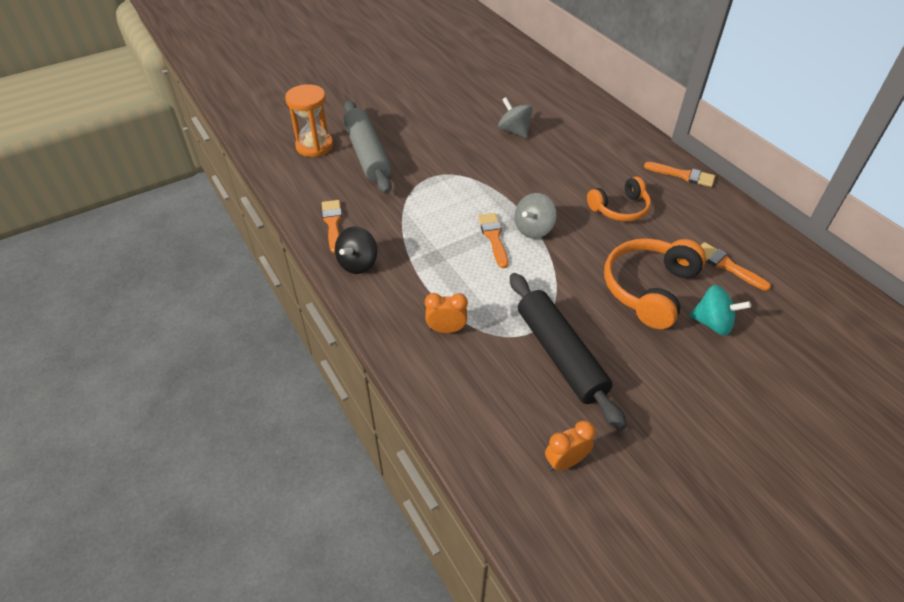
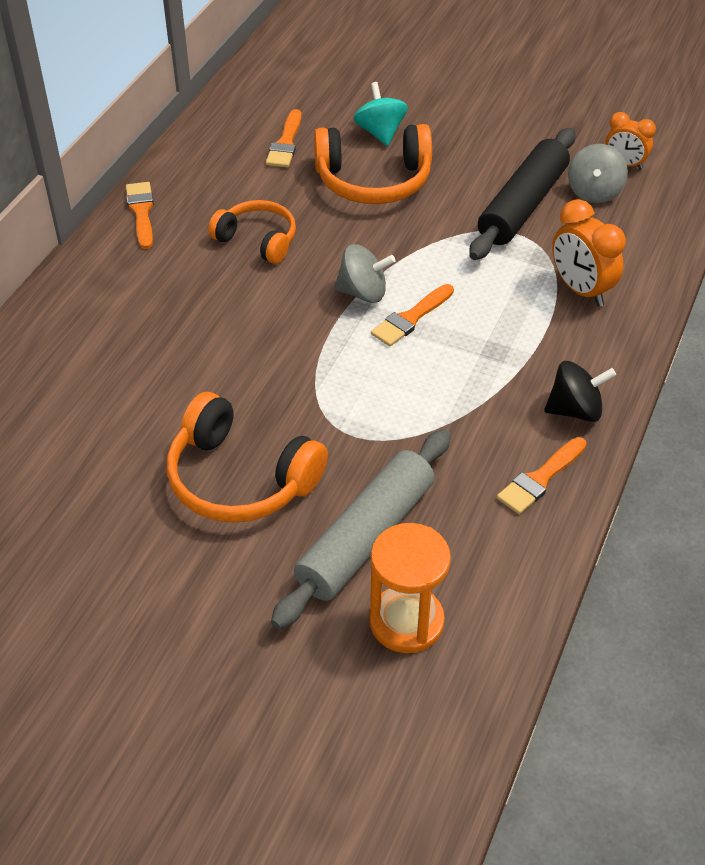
camera: 125 degrees left, 0 degrees up
orange clock [425,293,468,333] -> orange clock [552,199,626,307], size x1.53
grey spinning top [498,97,532,138] -> grey spinning top moved to [568,144,628,203]
none -> orange headphones [167,392,328,523]

